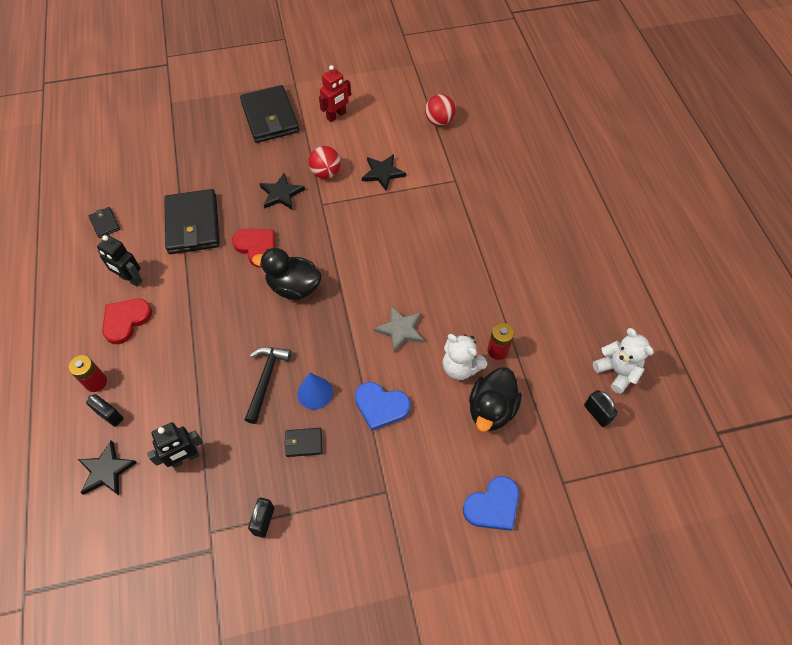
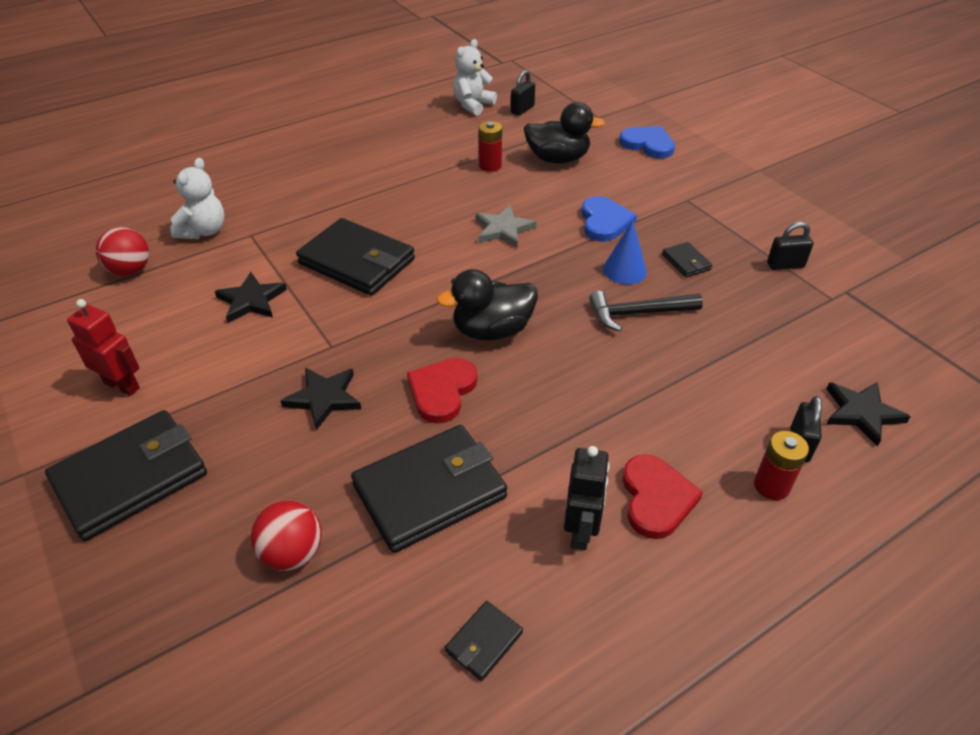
camera: 110 degrees left, 15 degrees down
red heart [102,299,152,344] -> red heart turned 105 degrees counterclockwise [622,454,703,539]
black robot [147,422,203,468] -> none
black duck [252,248,322,300] -> black duck turned 75 degrees clockwise [437,269,538,341]
red ball [308,146,341,179] -> red ball moved to [251,501,322,571]
white teddy bear [443,334,488,380] -> white teddy bear moved to [170,158,224,239]
none -> black wallet [296,218,415,296]

